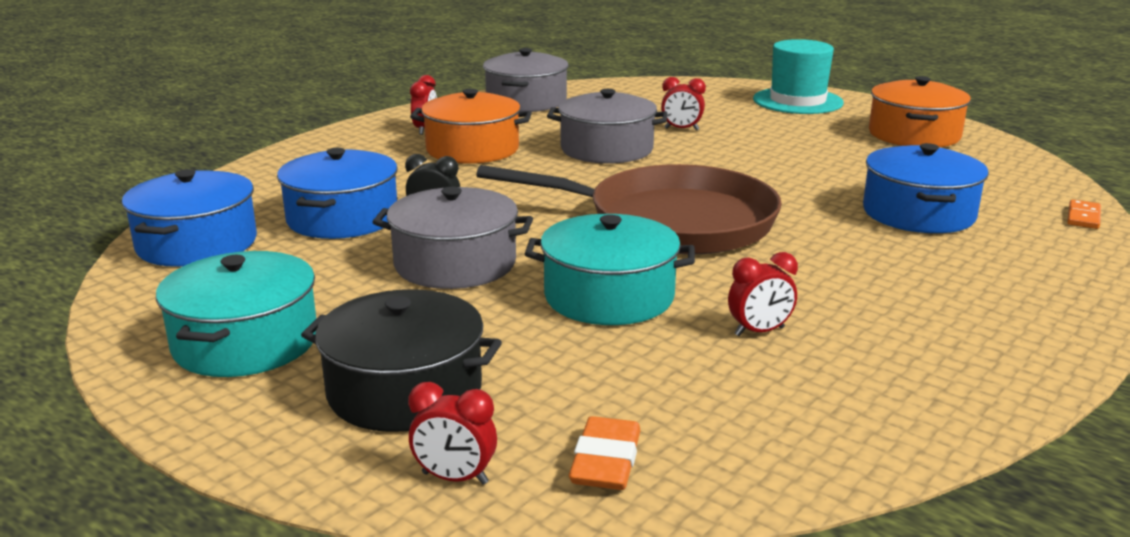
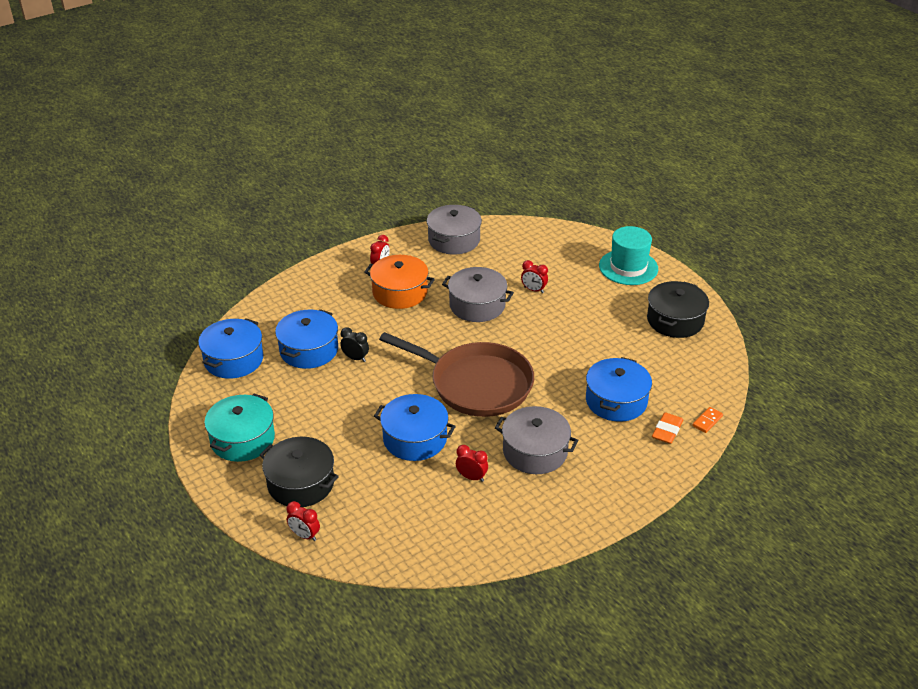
camera: 15 degrees right, 15 degrees up
grey pot [373,187,533,289] -> grey pot moved to [495,406,578,474]
turquoise pot [525,214,695,325] -> blue pot [374,394,456,461]
orange eraser [569,416,641,490] -> orange eraser moved to [652,412,683,444]
red clock [728,252,798,336] -> red clock turned 150 degrees counterclockwise [456,445,488,482]
orange pot [869,76,971,147] -> black pot [647,281,709,338]

